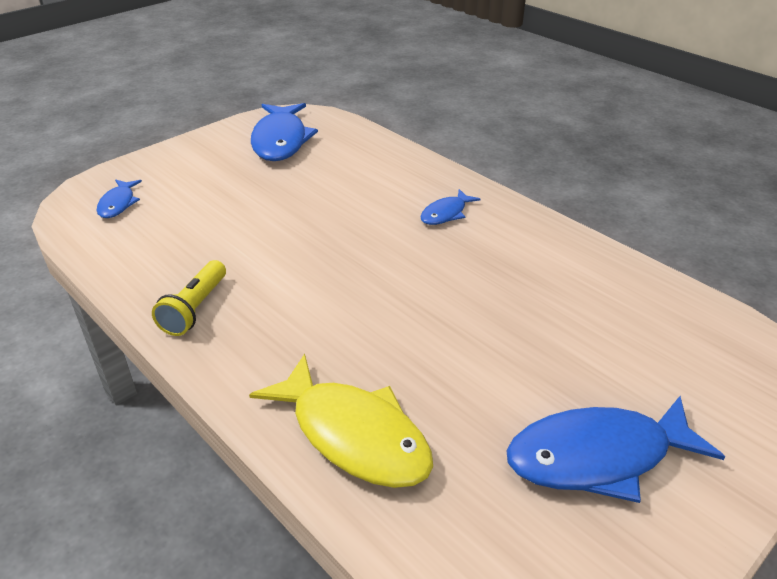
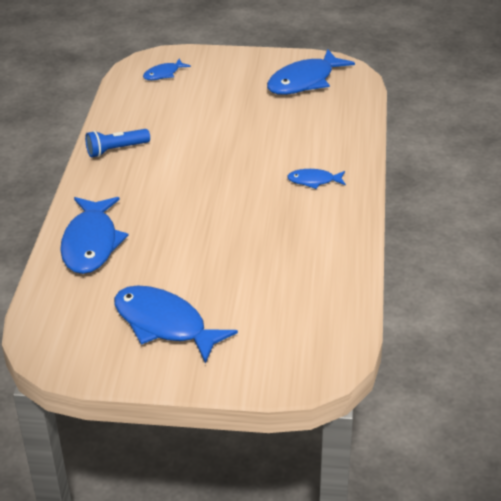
camera: 50 degrees right, 0 degrees up
yellow flashlight [152,260,226,336] -> blue flashlight [85,129,150,157]
yellow fish [249,354,433,488] -> blue fish [60,197,129,274]

